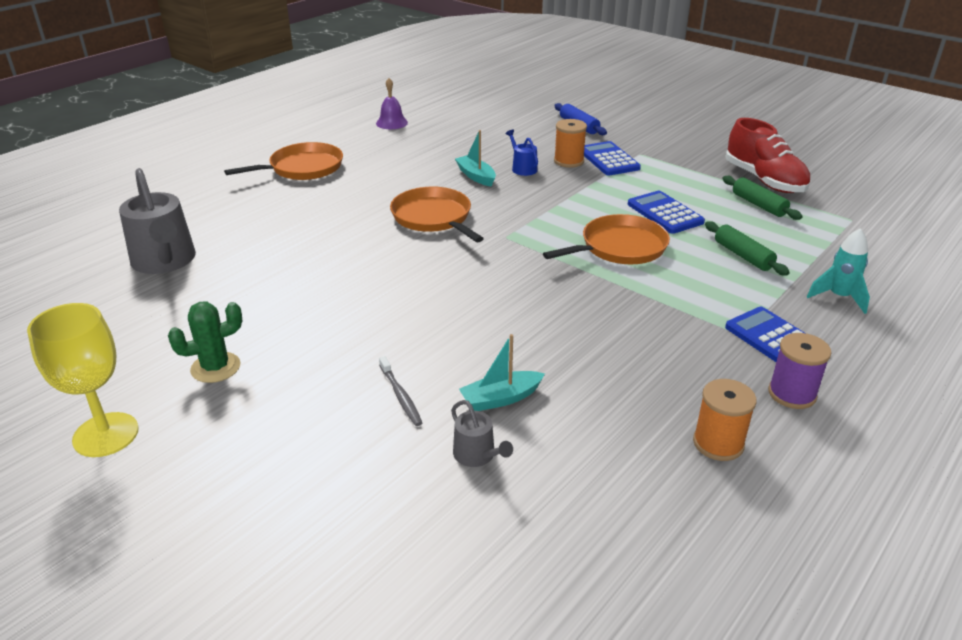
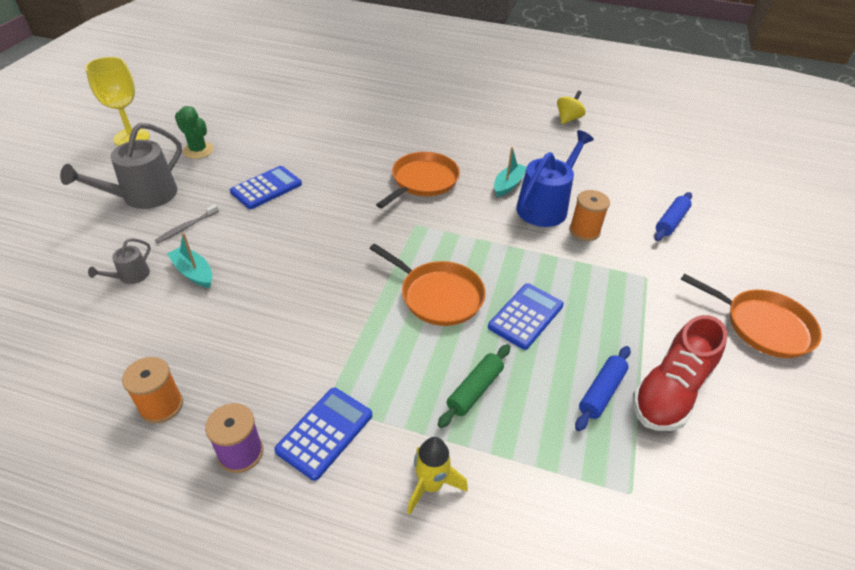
camera: 65 degrees right, 10 degrees up
grey watering can [119,168,196,274] -> grey watering can moved to [60,122,182,209]
orange pan [224,142,343,180] -> orange pan moved to [681,274,822,358]
purple bell [376,78,408,129] -> yellow spinning top [557,91,585,124]
blue watering can [505,130,538,176] -> blue watering can [516,130,594,227], size x2.05
blue calculator [584,141,641,176] -> blue calculator moved to [230,166,302,209]
green rolling pin [722,176,802,220] -> blue rolling pin [575,346,631,431]
turquoise rocket [807,228,870,314] -> yellow rocket [407,437,468,515]

